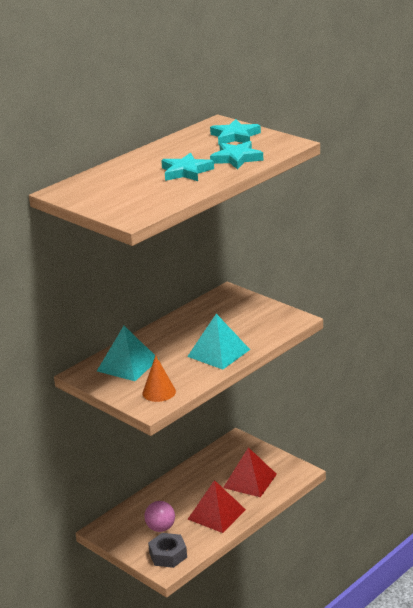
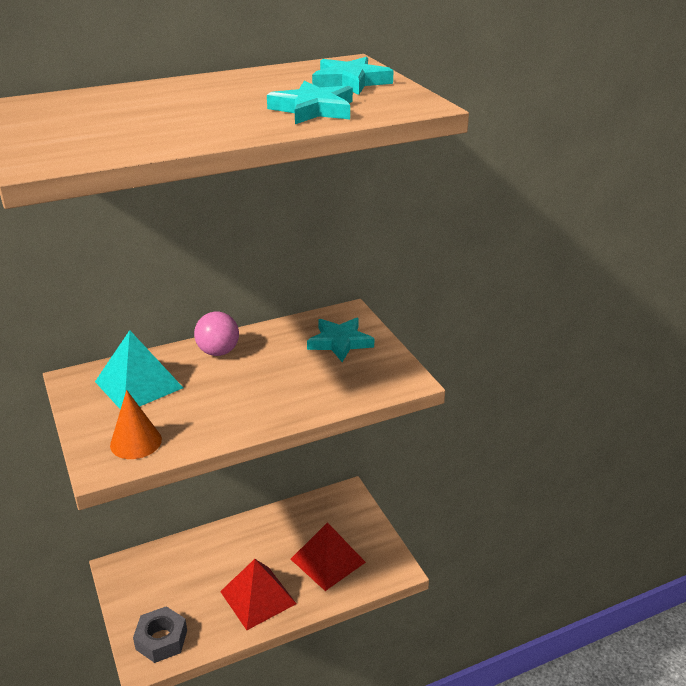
camera: 20 degrees right, 5 degrees up
pink ball [144,501,175,532] -> pink ball moved to [194,312,239,356]
turquoise star [161,153,214,181] -> turquoise star moved to [307,318,374,362]
turquoise pyramid [187,314,250,370] -> none

